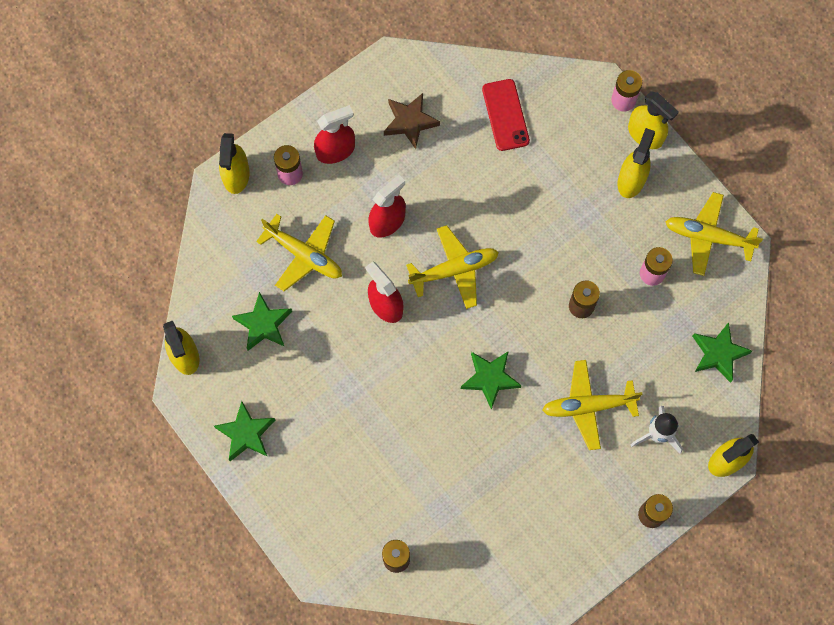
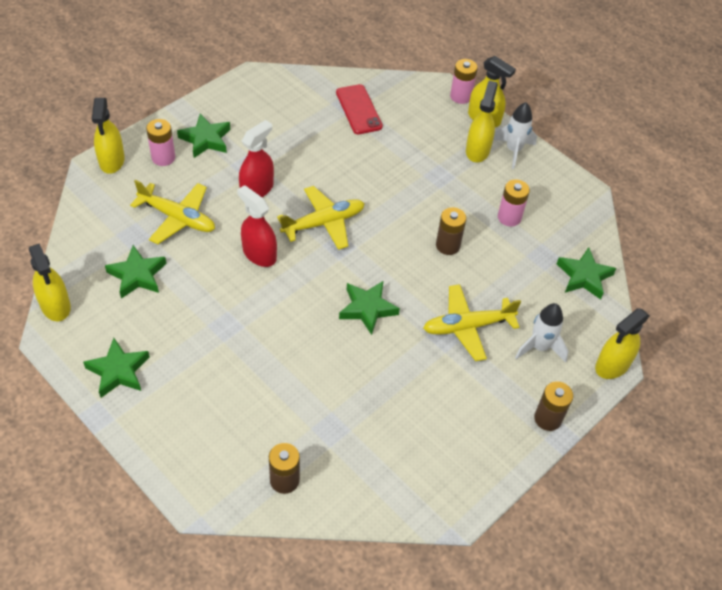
camera: 10 degrees left, 20 degrees down
red spray bottle [314,105,355,164] -> green star [177,114,230,158]
brown star [384,93,440,149] -> none
yellow plane [665,192,763,276] -> none
none -> white rocket [493,102,537,169]

